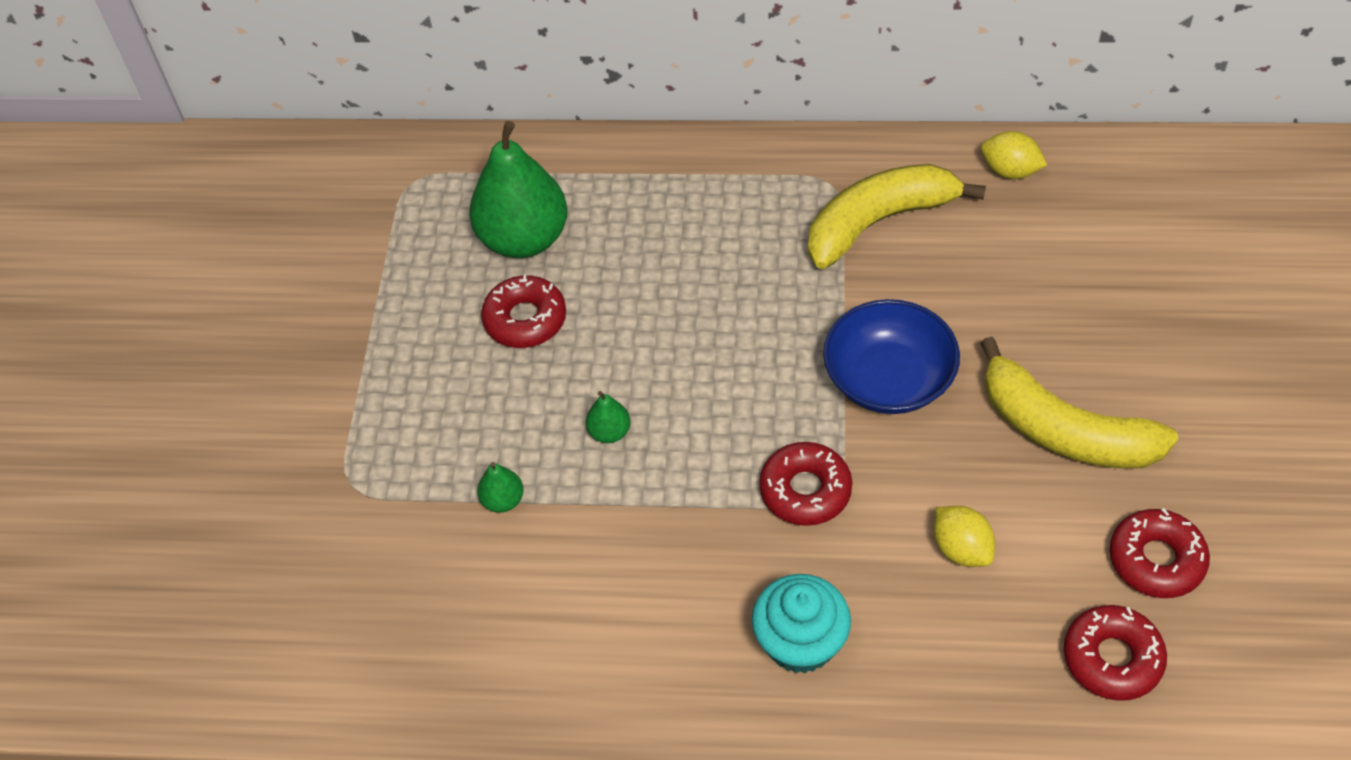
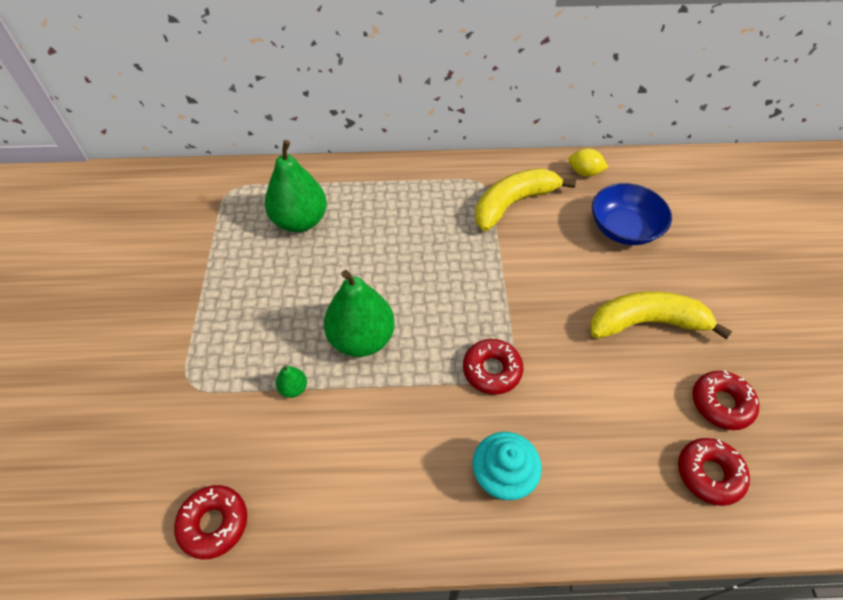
camera: 10 degrees left, 0 degrees up
red donut [481,275,566,348] -> red donut moved to [174,485,247,559]
green pear [586,391,631,443] -> green pear [324,270,395,357], size x2.36
blue bowl [823,299,960,414] -> blue bowl moved to [592,183,672,245]
yellow lemon [934,506,995,567] -> none
yellow banana [980,337,1178,468] -> yellow banana turned 150 degrees clockwise [590,291,732,339]

